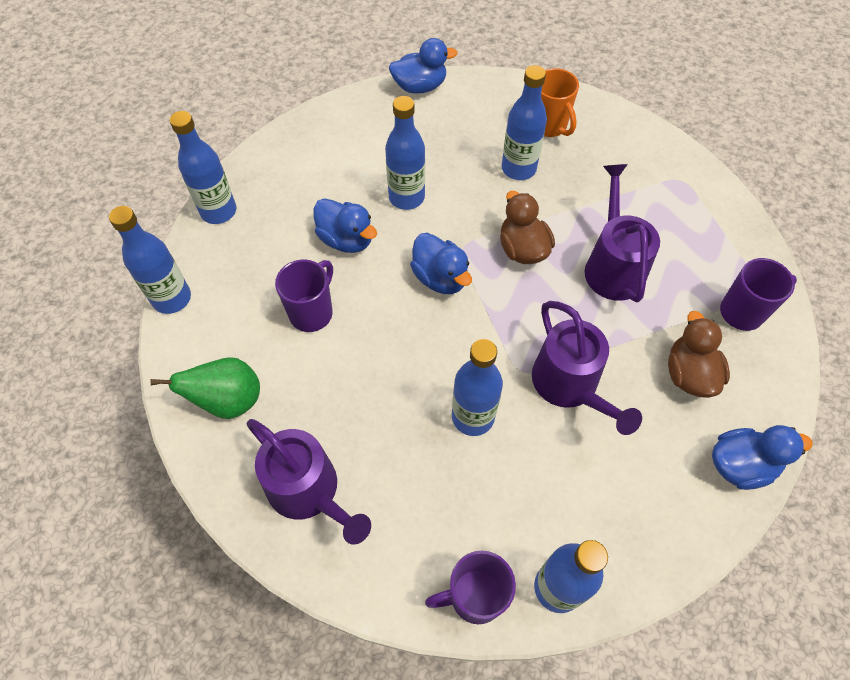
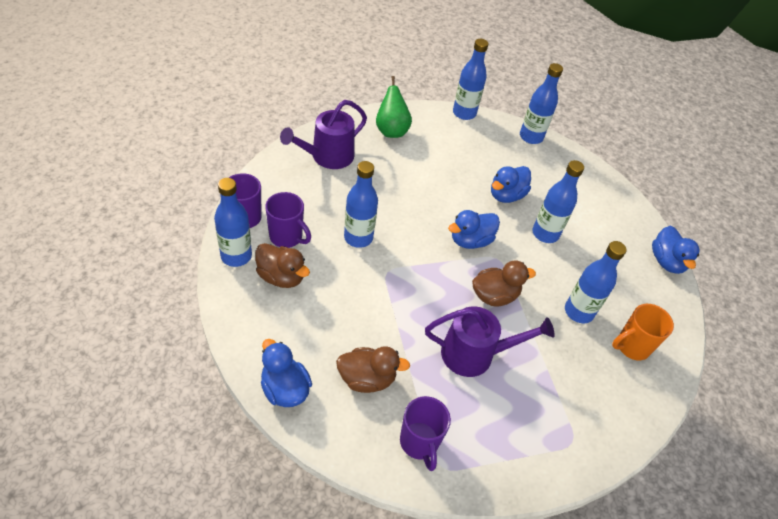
camera: 90 degrees right, 10 degrees down
purple mug [275,259,333,332] -> purple mug moved to [265,192,311,248]
purple watering can [532,301,642,435] -> none
blue duck [712,425,813,490] -> blue duck turned 150 degrees clockwise [261,339,312,407]
none -> brown duck [255,243,310,288]

